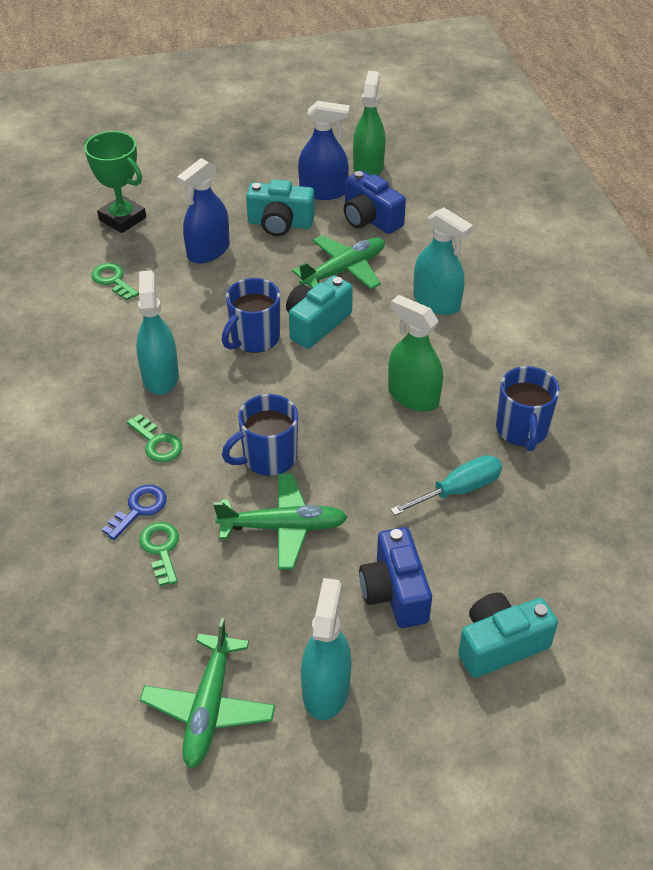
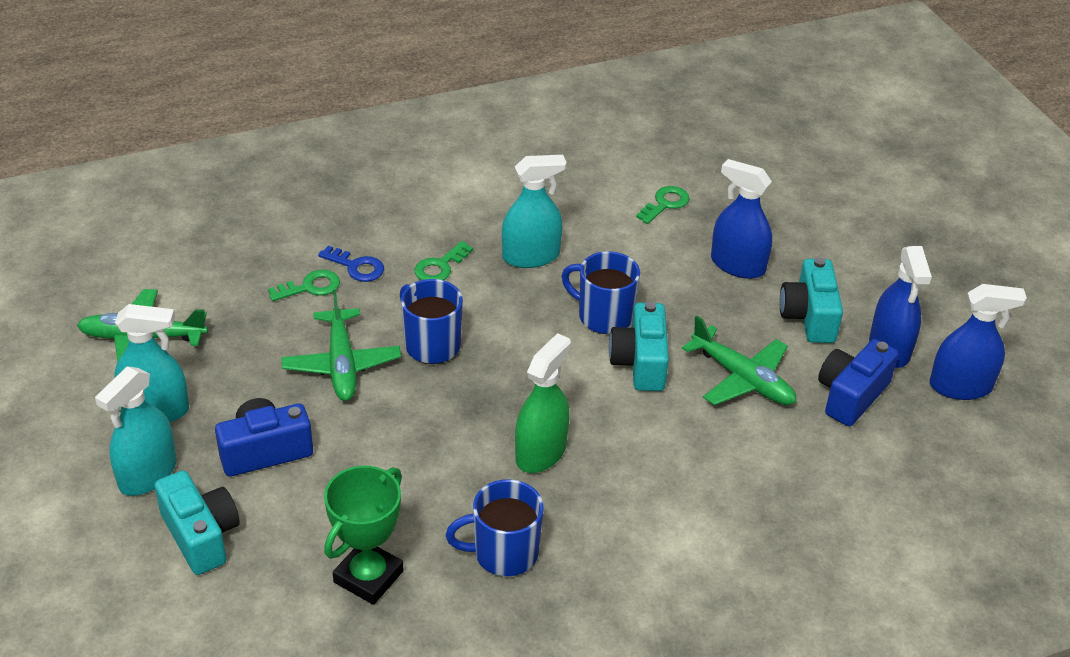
camera: 80 degrees right, 5 degrees down
green trophy [84,131,146,233] -> green trophy moved to [324,466,404,605]
turquoise camera [286,275,353,349] -> turquoise camera turned 120 degrees counterclockwise [609,302,669,391]
green spray bottle [353,71,386,176] -> blue spray bottle [930,284,1027,400]
turquoise screwdriver [390,455,502,515] -> none
turquoise spray bottle [413,208,473,315] -> turquoise spray bottle moved to [95,366,177,496]

